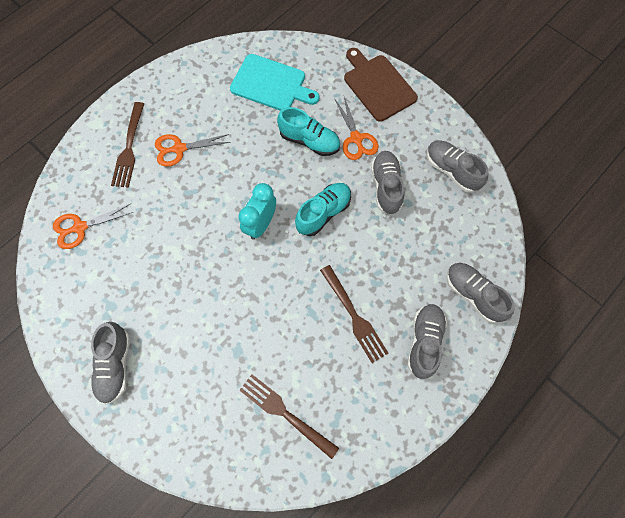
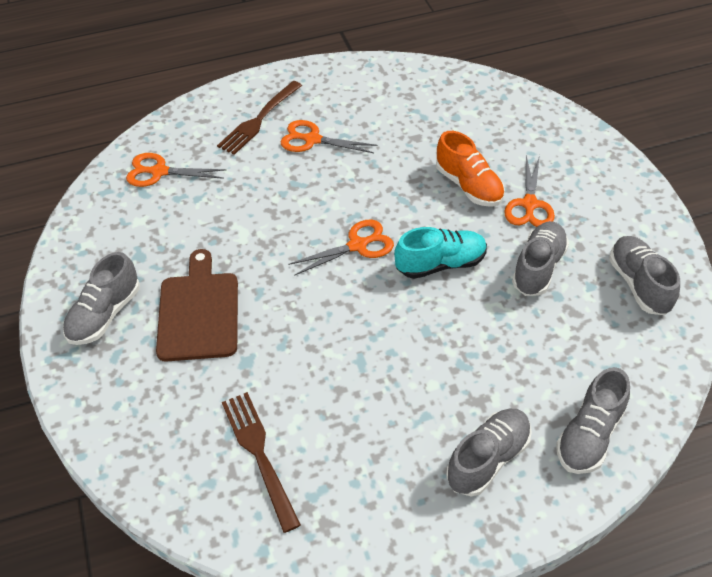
camera: 30 degrees right, 20 degrees down
turquoise cutting board [230,54,319,111] -> none
turquoise clock [239,183,276,240] -> orange scissors [288,219,394,276]
turquoise shoe [277,107,340,156] -> orange shoe [436,131,505,207]
brown fork [320,265,389,363] -> none
brown cutting board [344,48,418,122] -> brown cutting board moved to [156,249,238,362]
grey shoe [446,263,515,323] -> grey shoe turned 135 degrees counterclockwise [556,367,630,474]

